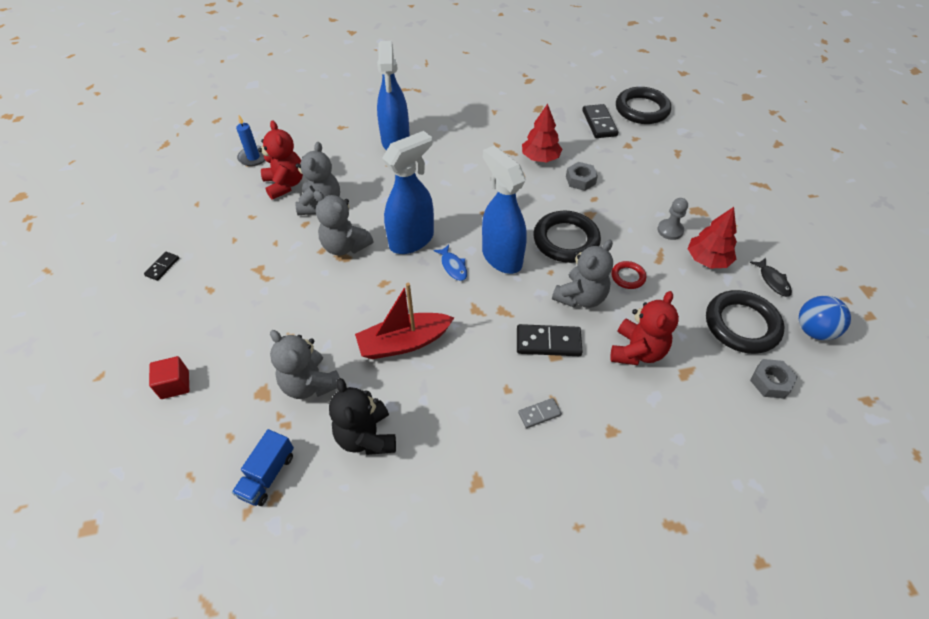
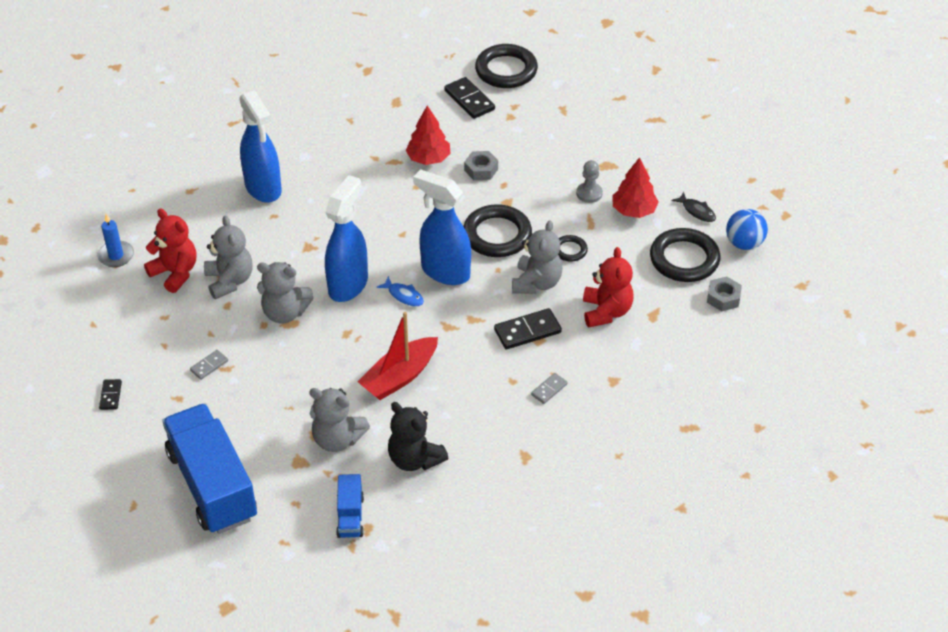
camera: 25 degrees left, 5 degrees down
red cube [149,356,189,399] -> blue truck [162,403,257,534]
red ring [611,261,646,289] -> black ring [558,235,588,262]
none -> grey domino [190,350,228,380]

